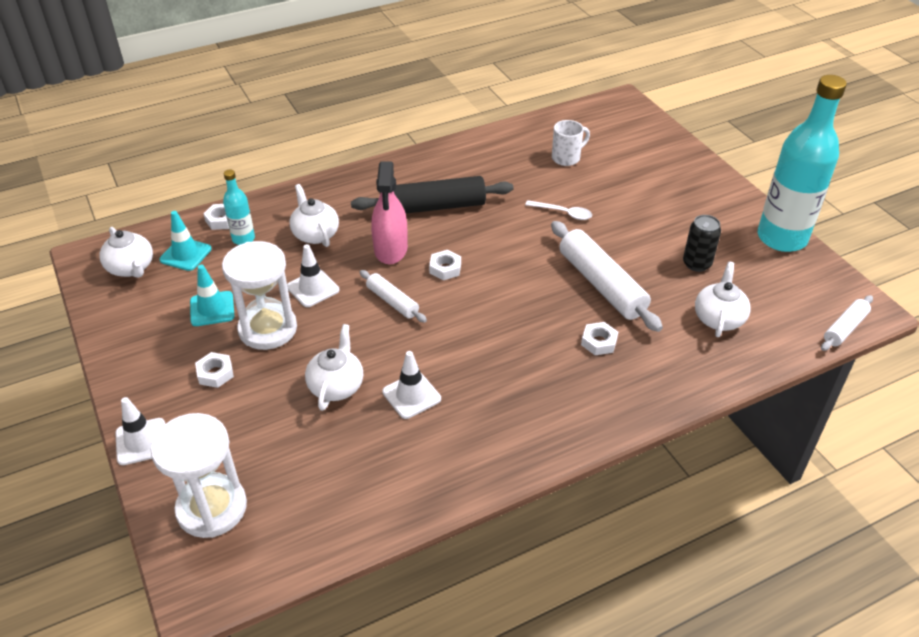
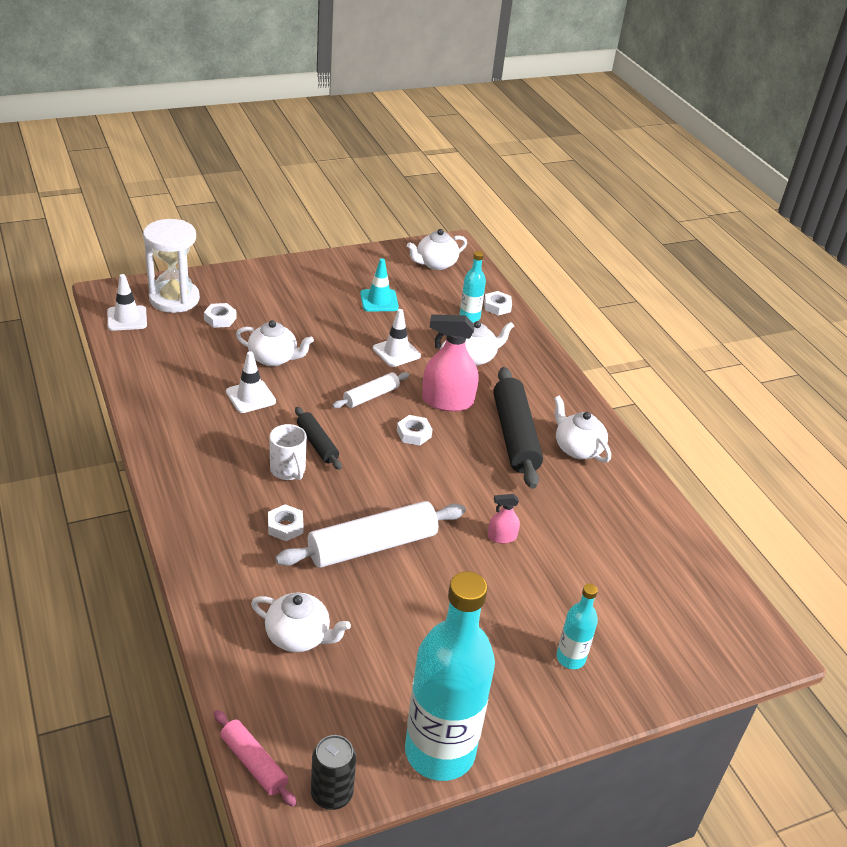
camera: 90 degrees right, 5 degrees down
white traffic cone [115,397,165,465] -> white traffic cone moved to [107,274,147,331]
turquoise traffic cone [159,211,212,271] -> none
white nut [195,352,234,388] -> white nut moved to [204,303,237,328]
white hourglass [222,241,297,350] -> none
white spoon [525,200,592,220] -> pink spray bottle [488,494,520,543]
white mug [552,120,590,166] -> white mug moved to [269,424,307,480]
black can [683,215,721,272] -> black can moved to [311,735,356,810]
white rolling pin [821,295,873,351] -> pink rolling pin [214,710,296,807]
none -> black rolling pin [295,407,342,470]
none -> white teapot [554,396,611,463]
none -> turquoise bottle [557,584,598,669]

